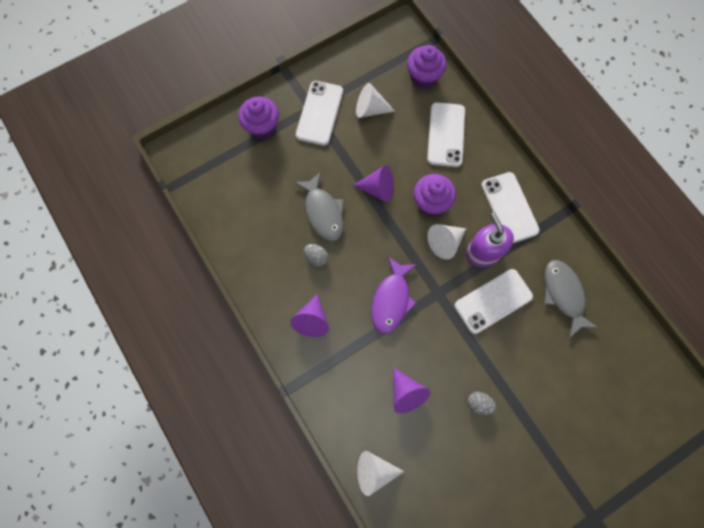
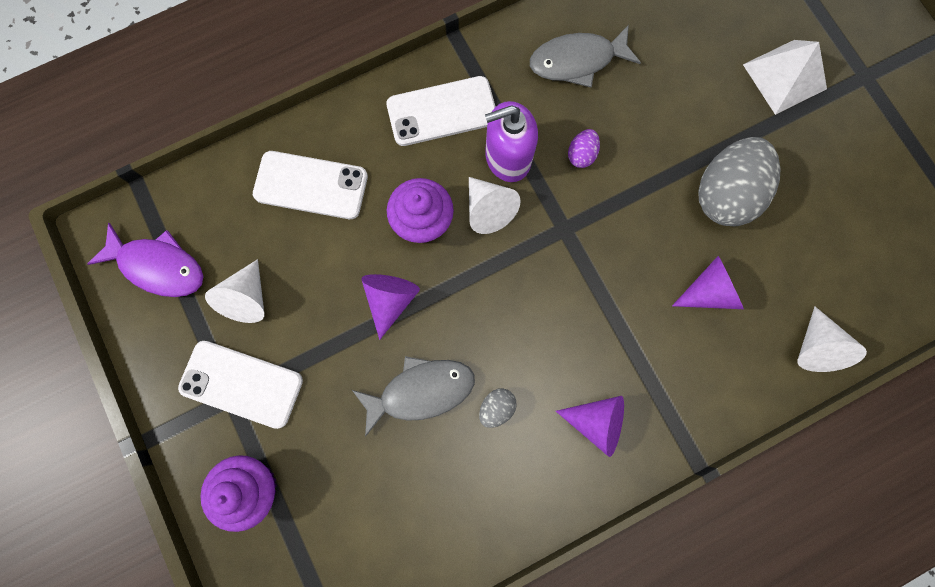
camera: 85 degrees left, 5 degrees up
purple fish [372,257,417,333] -> purple fish moved to [87,223,204,297]
purple cupcake [407,45,446,89] -> none
white phone [455,269,533,334] -> purple egg [568,129,600,168]
grey egg [468,392,497,415] -> grey egg [698,137,781,226], size x2.25
none -> white pyramid [743,40,827,115]

